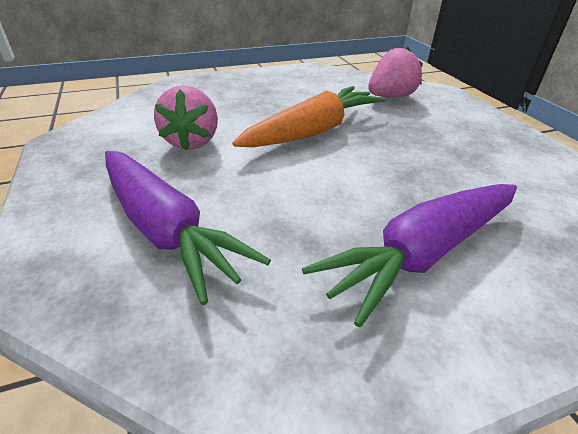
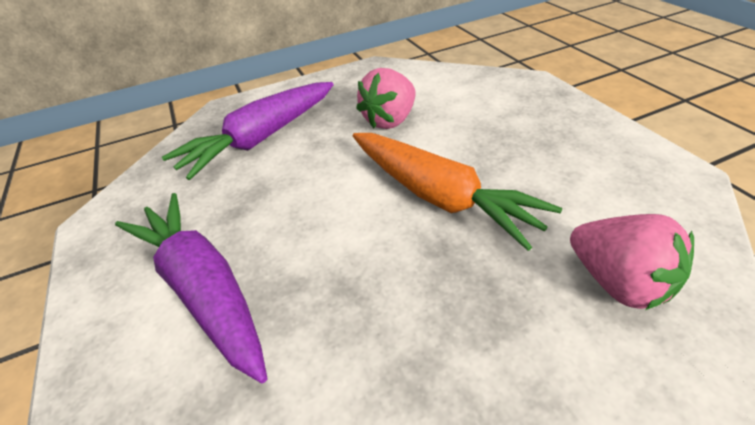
camera: 90 degrees right, 5 degrees up
pink strawberry [154,85,218,150] -> pink strawberry turned 45 degrees counterclockwise [356,68,415,129]

